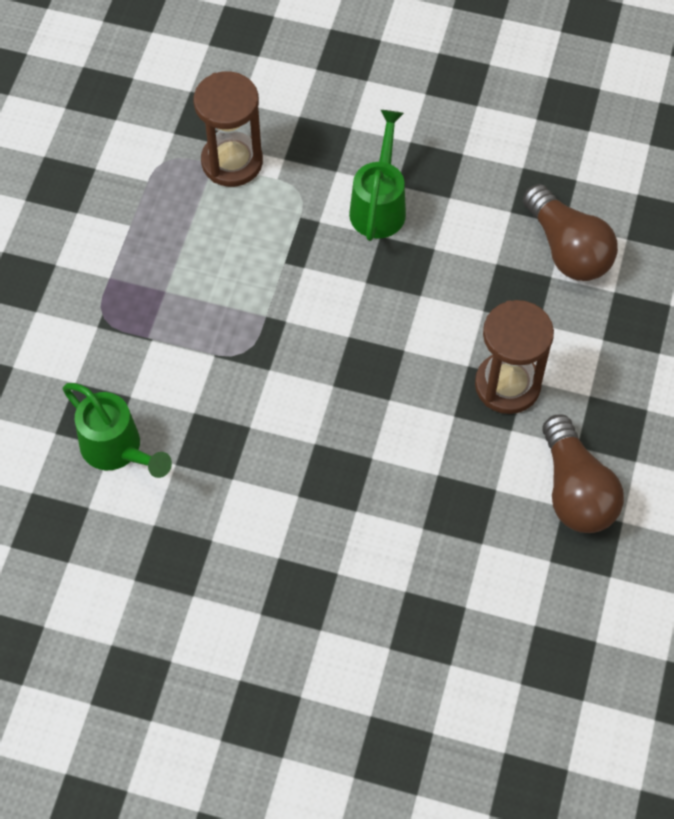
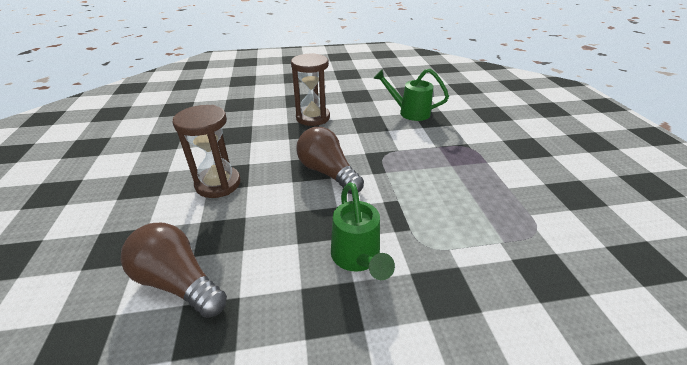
camera: 155 degrees right, 25 degrees down
brown hourglass [194,71,263,187] -> brown hourglass moved to [291,53,330,126]
brown light bulb [542,414,624,533] -> brown light bulb moved to [296,127,364,194]

